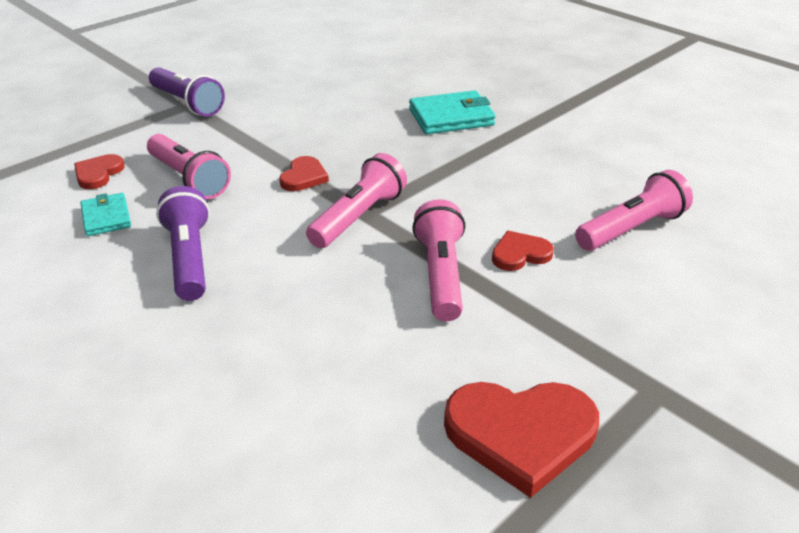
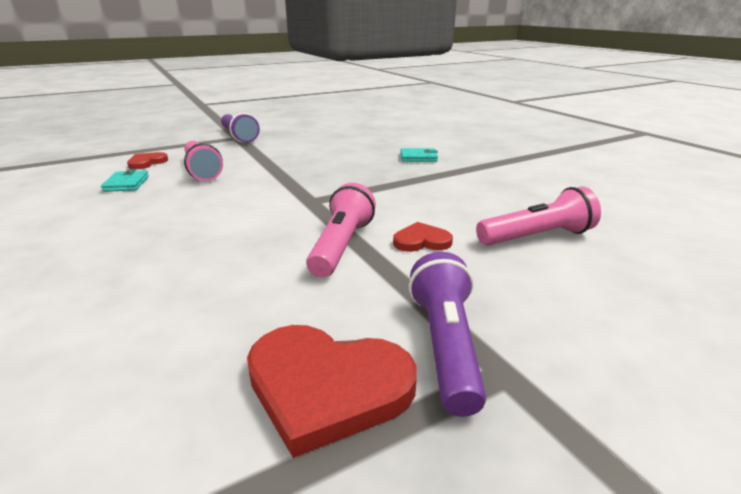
camera: 15 degrees right, 10 degrees down
purple flashlight [156,186,210,301] -> purple flashlight moved to [409,252,486,417]
red heart [279,156,329,191] -> none
pink flashlight [306,153,407,248] -> none
turquoise wallet [409,90,496,134] -> turquoise wallet [400,148,438,162], size x0.61

